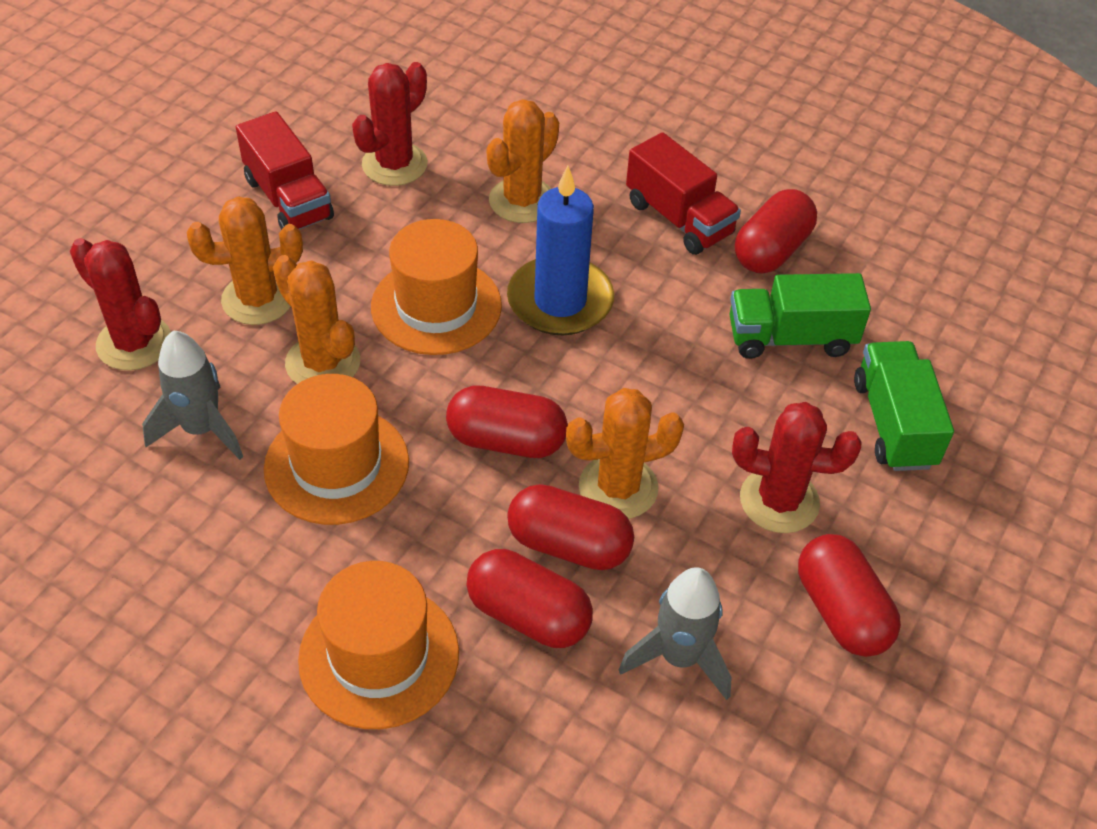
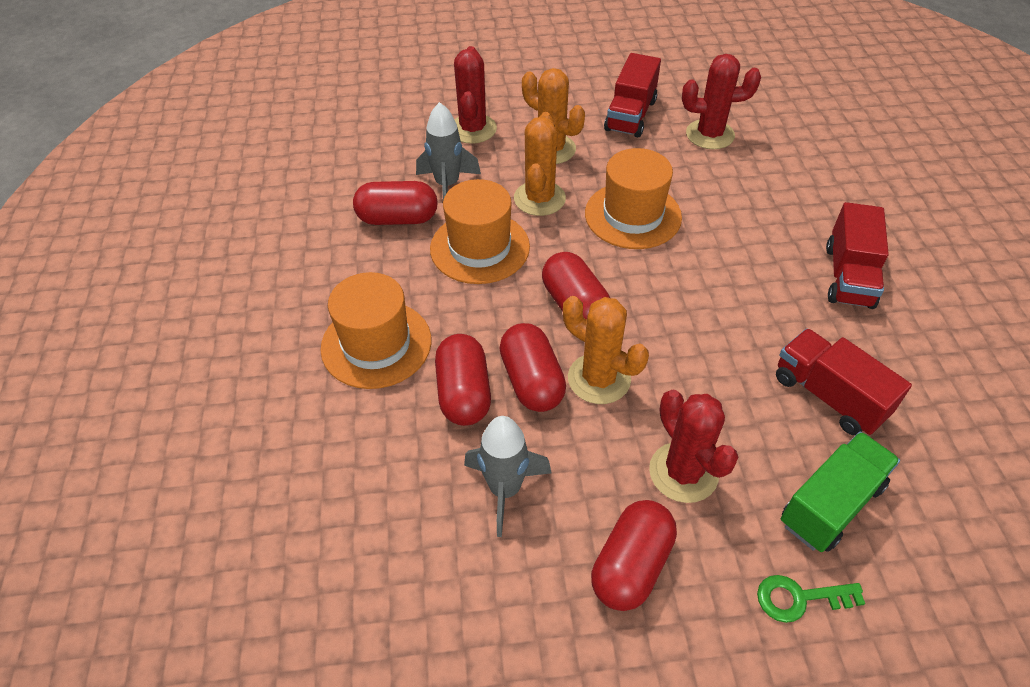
camera: 55 degrees right, 0 degrees up
orange cactus [487,99,559,223] -> none
blue candle [507,166,614,335] -> none
green truck [729,273,871,359] -> red truck [776,328,912,435]
red capsule [735,189,817,274] -> red capsule moved to [353,181,438,225]
none -> green key [757,575,865,623]

